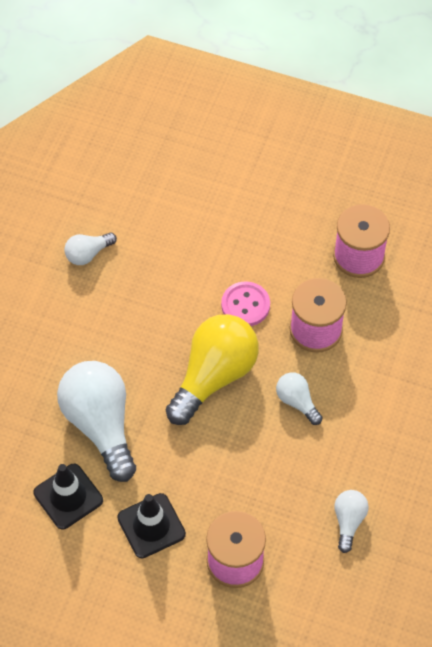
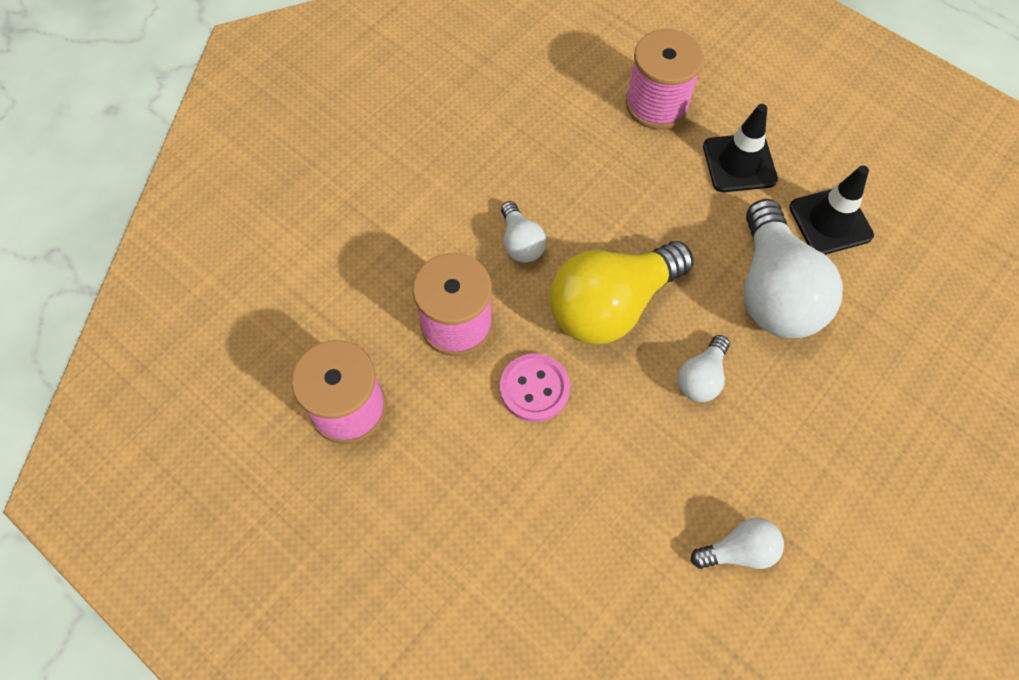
camera: 160 degrees left, 5 degrees up
white light bulb [334,490,369,553] -> white light bulb moved to [678,335,730,402]

